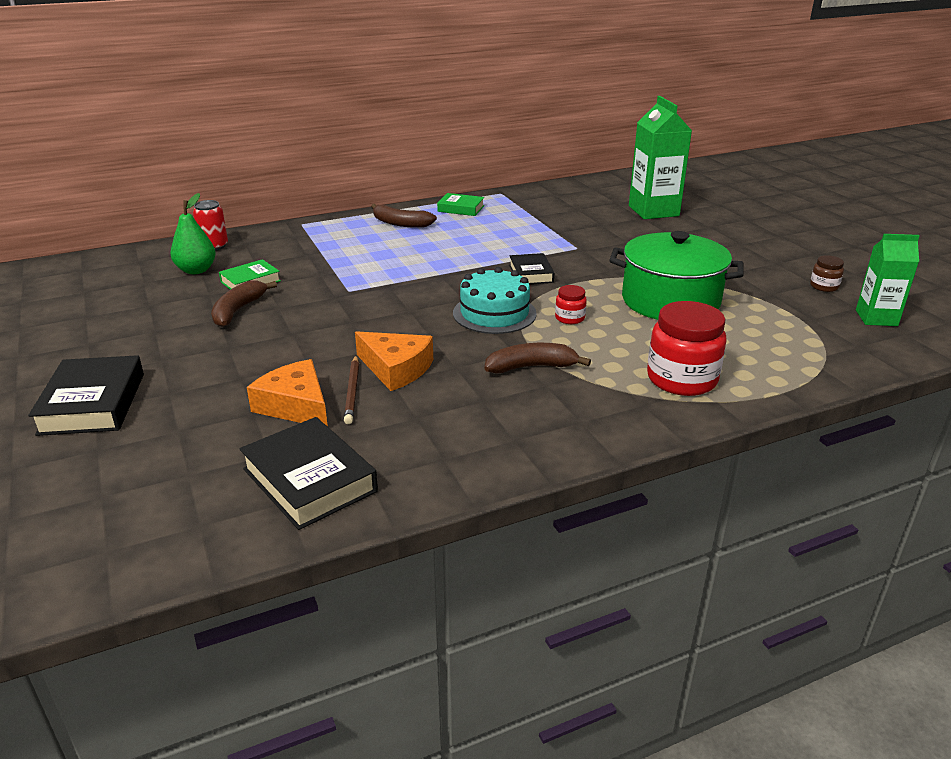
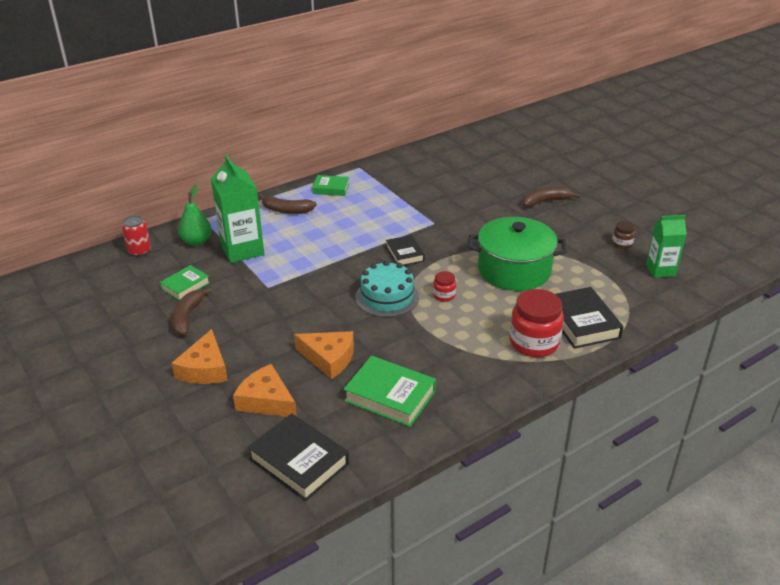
camera: 10 degrees left, 5 degrees up
black book [28,355,144,436] -> black book moved to [556,287,623,349]
green pear [170,193,216,274] -> green pear moved to [178,185,212,246]
brown pencil [344,356,359,424] -> none
brown banana [484,343,591,373] -> brown banana moved to [522,187,580,207]
green carton [629,96,692,219] -> green carton moved to [211,155,264,263]
none -> orange cheese [172,329,228,384]
none -> green book [344,356,436,427]

